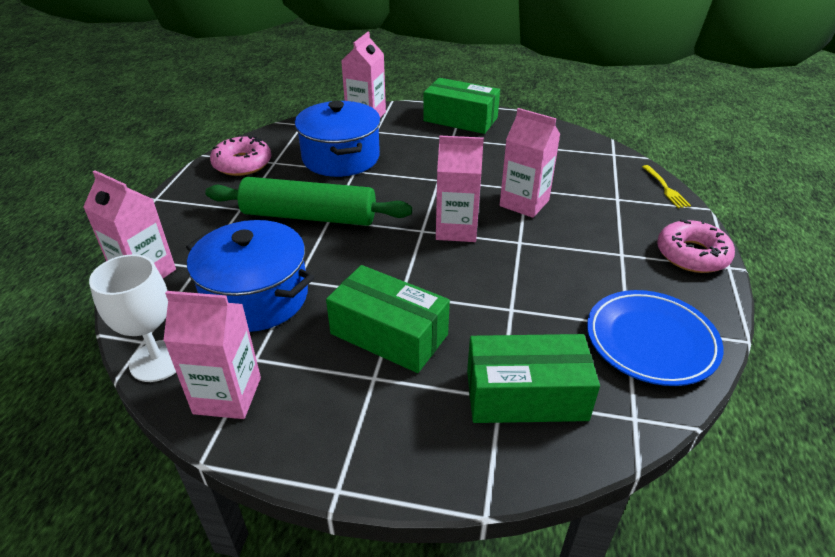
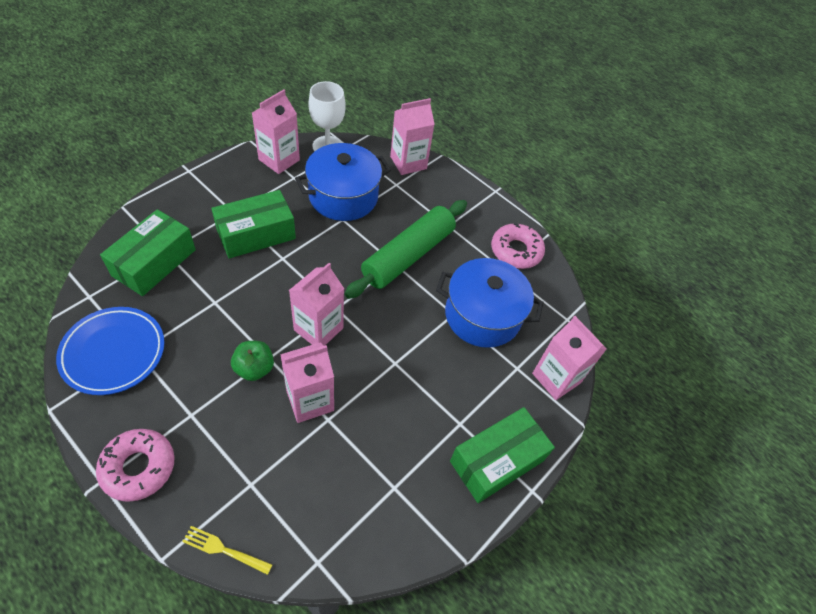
camera: 115 degrees right, 15 degrees up
none -> green apple [231,341,274,381]

